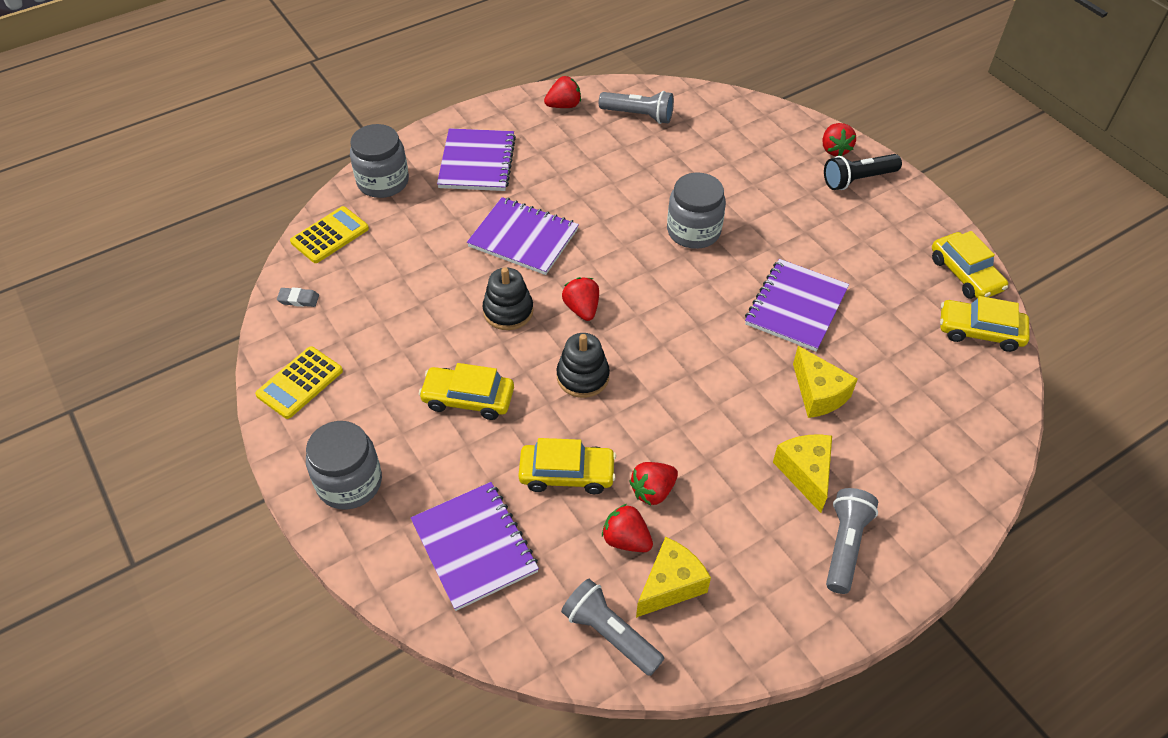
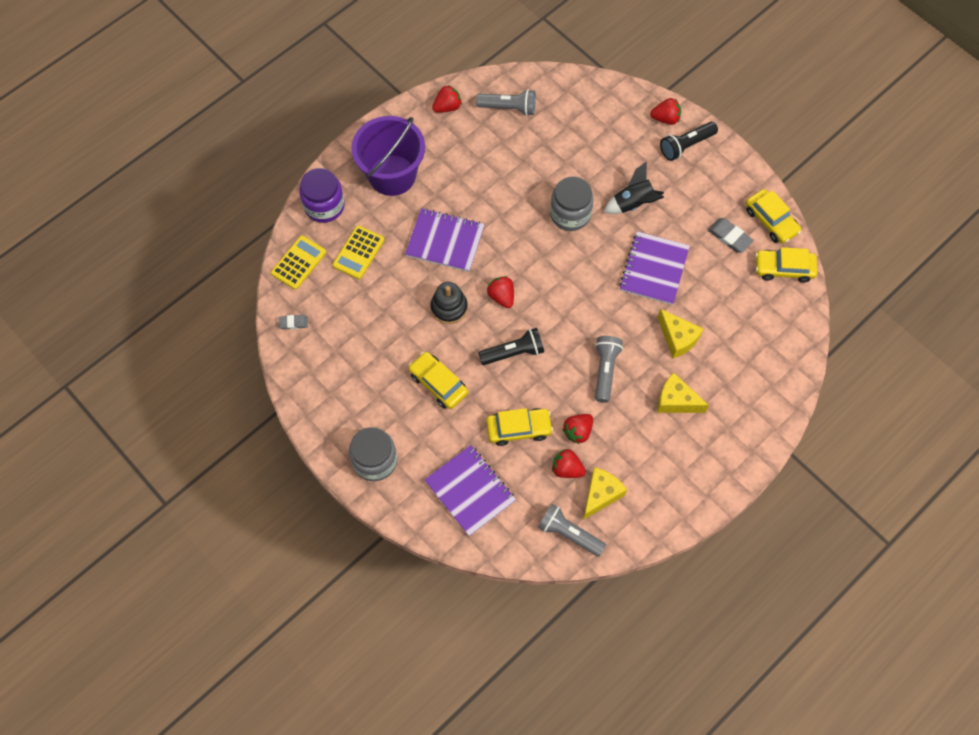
camera: 10 degrees left, 15 degrees up
yellow calculator [255,347,343,419] -> yellow calculator moved to [332,225,384,279]
grey jar [350,124,409,198] -> purple jar [299,168,345,223]
yellow car [419,363,514,420] -> yellow car turned 45 degrees clockwise [408,352,468,409]
purple notebook [437,128,516,191] -> purple bucket [351,116,425,196]
black stacking toy [556,333,610,398] -> black flashlight [478,328,544,365]
yellow cheese [773,434,832,513] -> yellow cheese turned 45 degrees counterclockwise [657,372,709,413]
red strawberry [823,123,856,156] -> red strawberry turned 75 degrees counterclockwise [650,98,681,125]
grey flashlight [826,488,878,594] -> grey flashlight moved to [595,336,623,403]
none -> black rocket [604,162,664,214]
none -> grey eraser [708,218,754,253]

